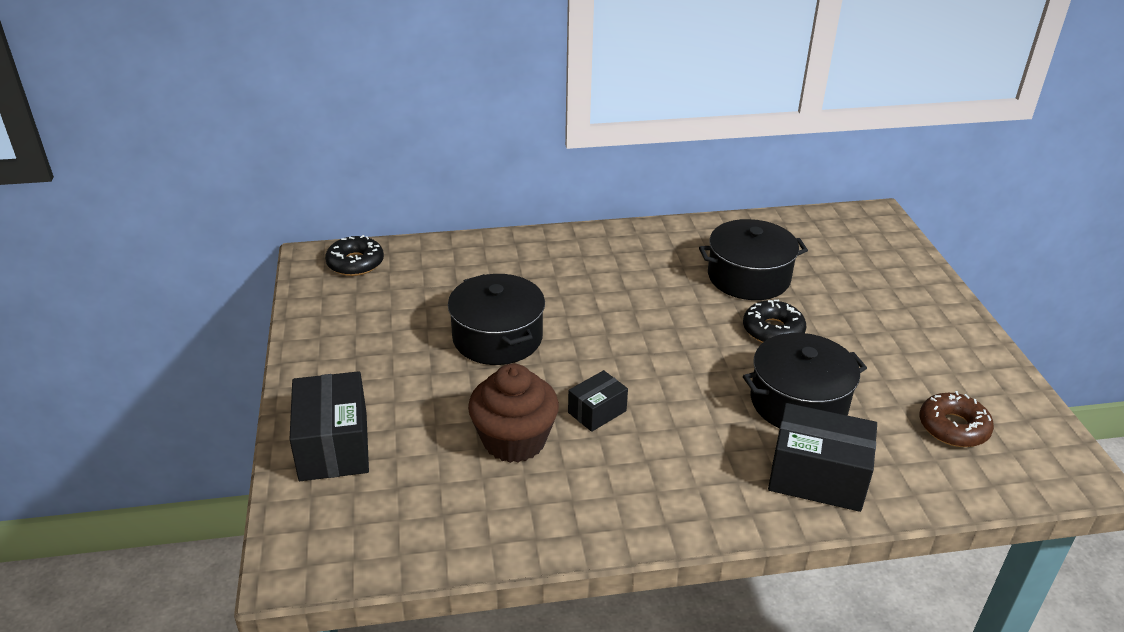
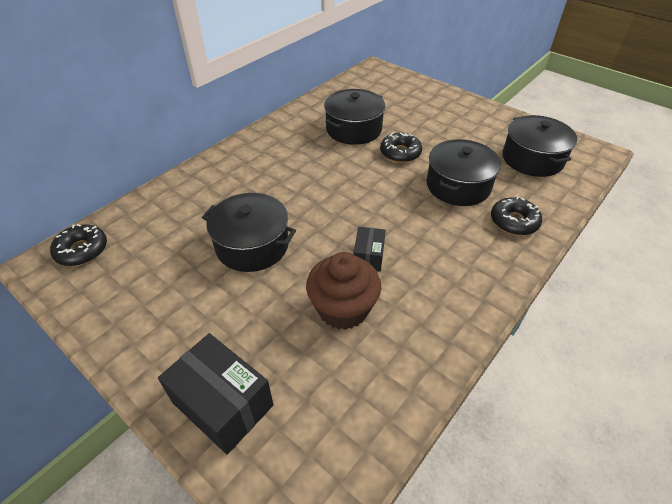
camera: 40 degrees left, 10 degrees up
black box [768,403,877,512] -> black donut [491,196,542,235]
brown donut [920,391,994,447] -> black pot [503,115,577,177]

